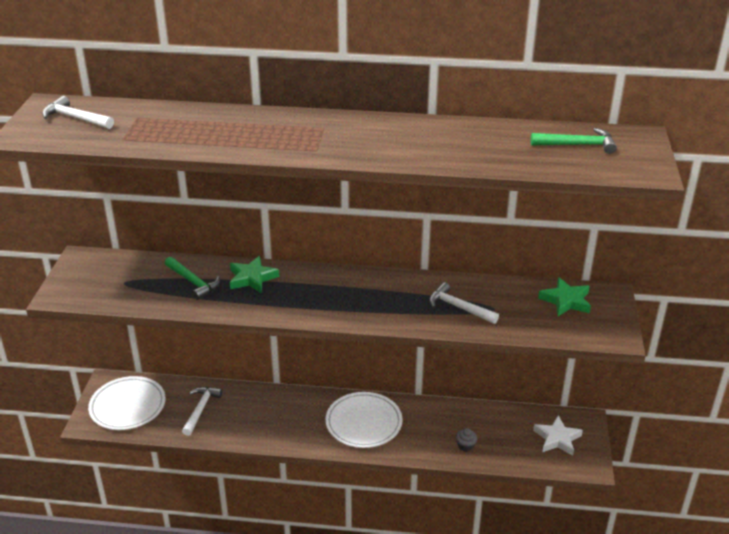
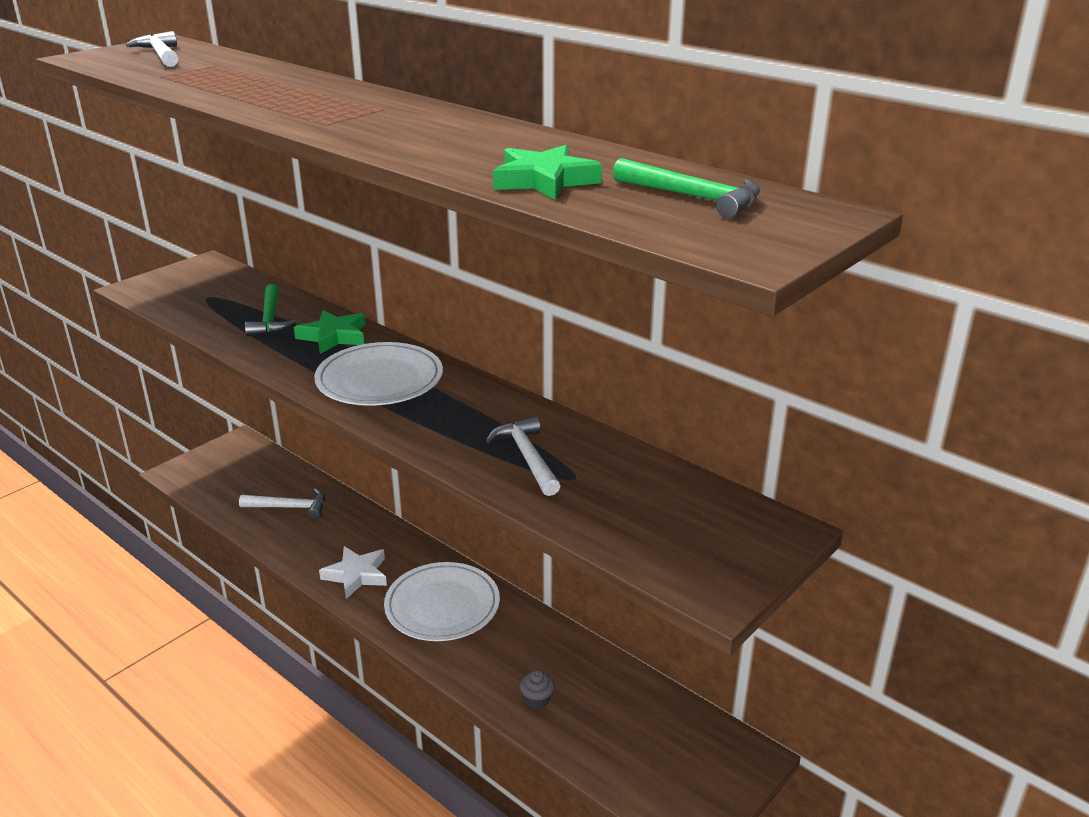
camera: 35 degrees right, 5 degrees down
white plate [88,376,165,430] -> white plate moved to [314,342,443,406]
white hammer [182,387,223,436] -> white hammer turned 45 degrees clockwise [239,488,325,520]
white star [533,415,583,456] -> white star moved to [319,546,387,599]
green star [538,277,591,316] -> green star moved to [493,145,602,200]

